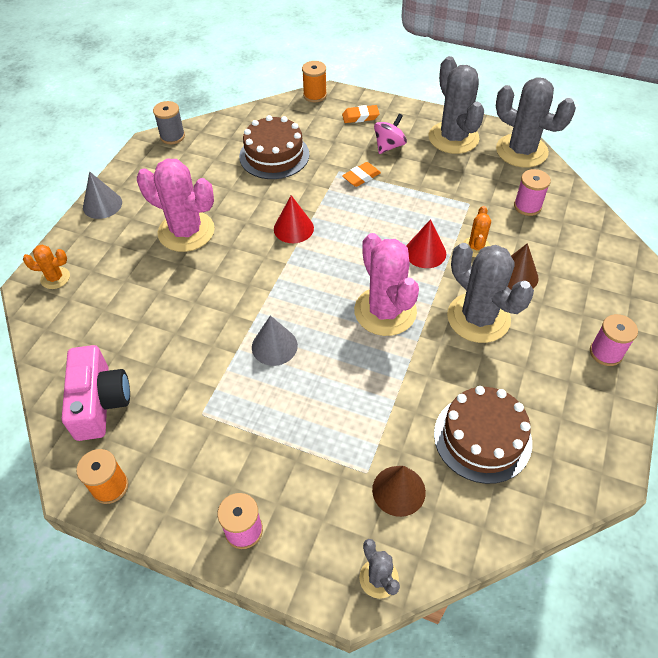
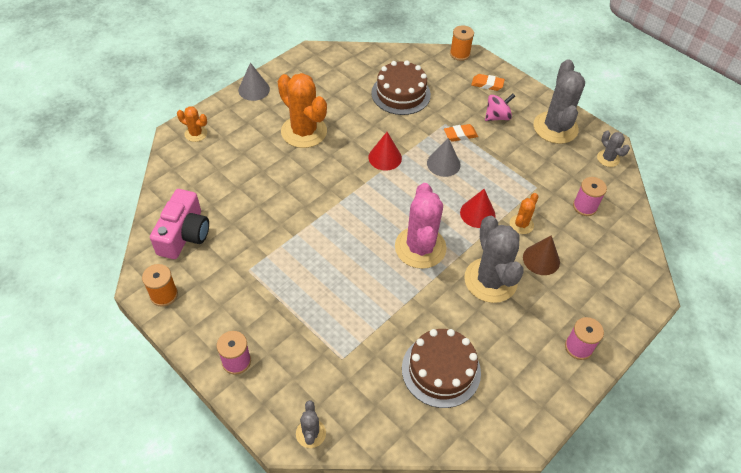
camera: 20 degrees right, 0 degrees up
pink cactus [137,159,215,252] -> orange cactus [278,73,327,148]
grey spool [153,101,185,144] -> none
grey cone [252,315,298,366] -> grey cone moved to [427,138,461,177]
brown cone [372,466,426,517] -> none
grey cactus [496,77,576,167] -> grey cactus [597,131,630,167], size x0.49

